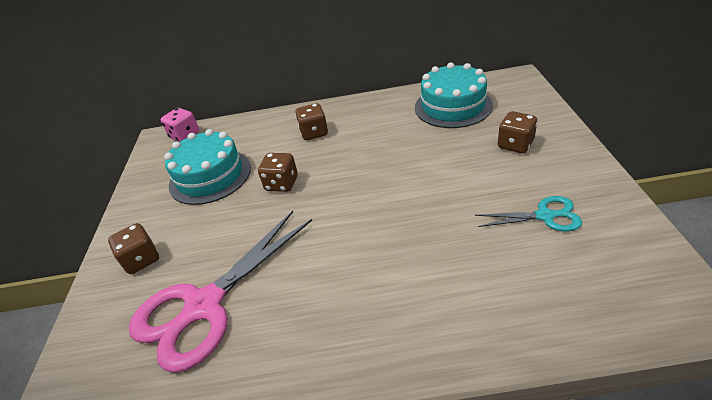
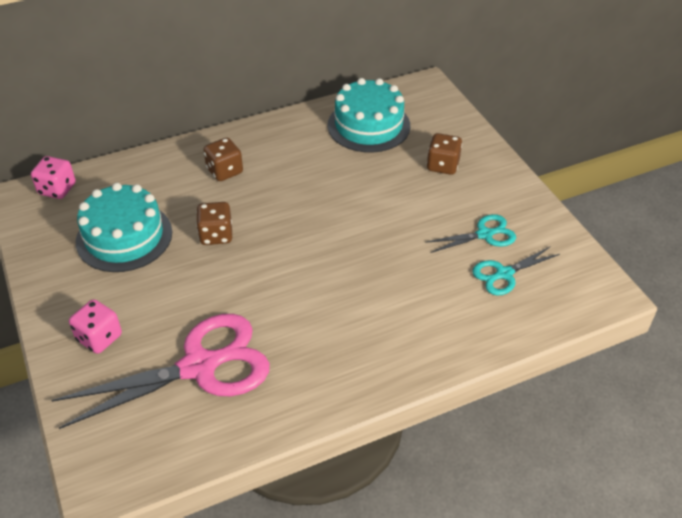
camera: 25 degrees left, 5 degrees up
brown dice [108,223,159,274] -> pink dice [69,299,122,354]
pink scissors [129,211,312,373] -> pink scissors turned 135 degrees counterclockwise [52,314,270,429]
none -> turquoise scissors [472,246,560,296]

